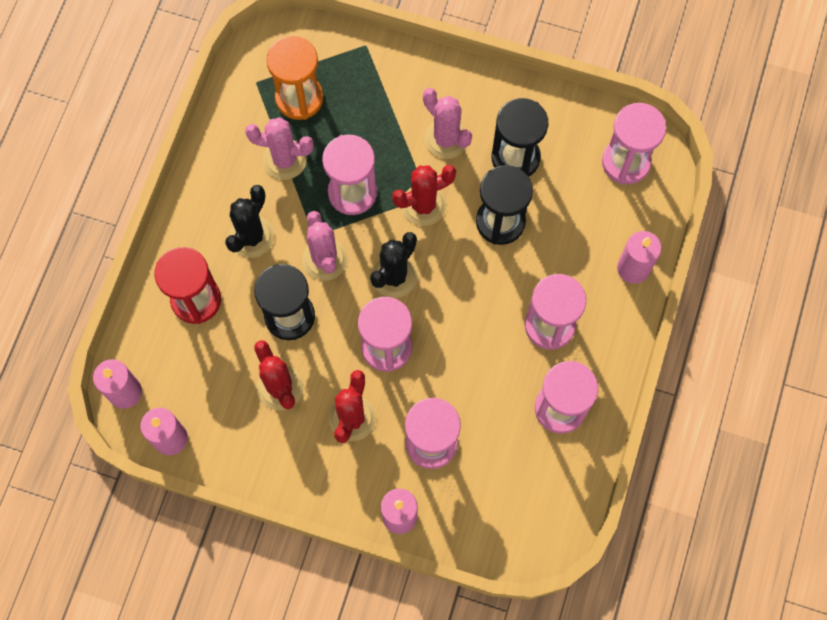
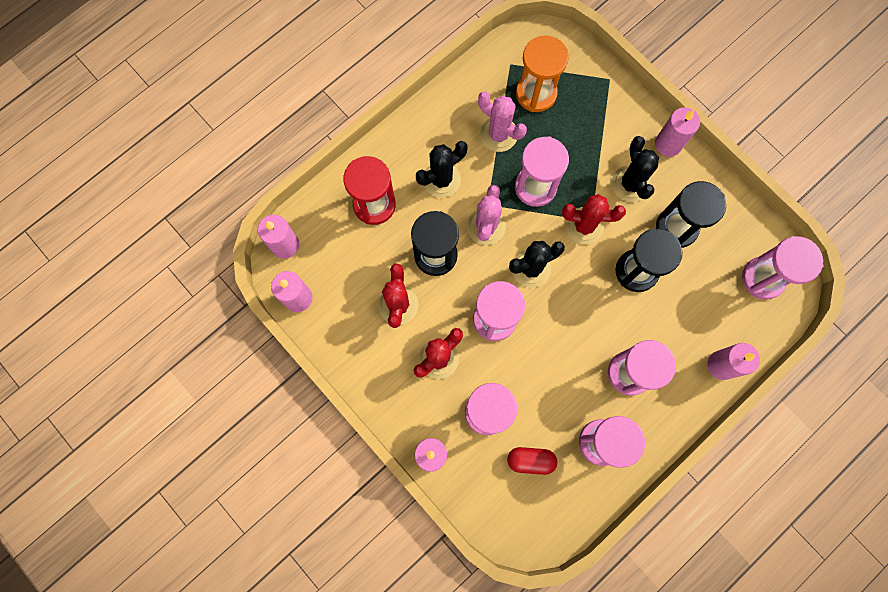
camera: 30 degrees right, 5 degrees up
pink cactus [423,88,472,159] -> black cactus [612,136,659,202]
none -> red capsule [507,447,557,475]
none -> pink candle [655,107,700,157]

